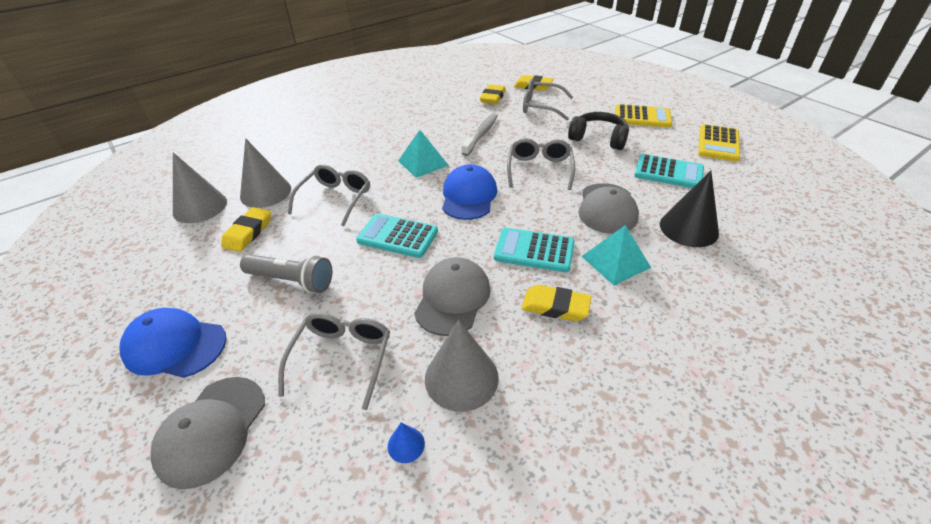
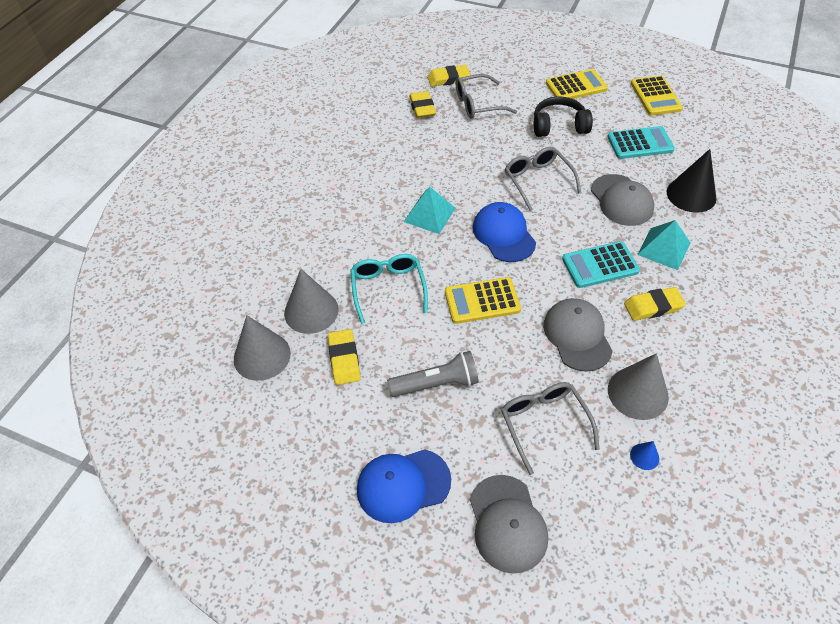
camera: 30 degrees left, 10 degrees up
grey glasses [288,164,370,226] -> turquoise glasses [350,254,428,324]
turquoise calculator [356,213,438,258] -> yellow calculator [445,277,521,324]
grey toothbrush [462,113,498,156] -> none

